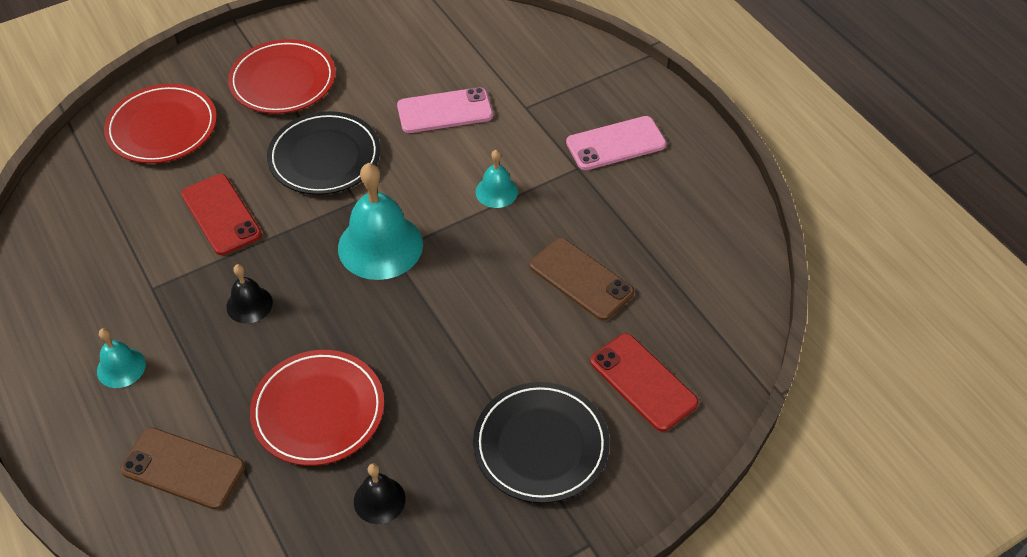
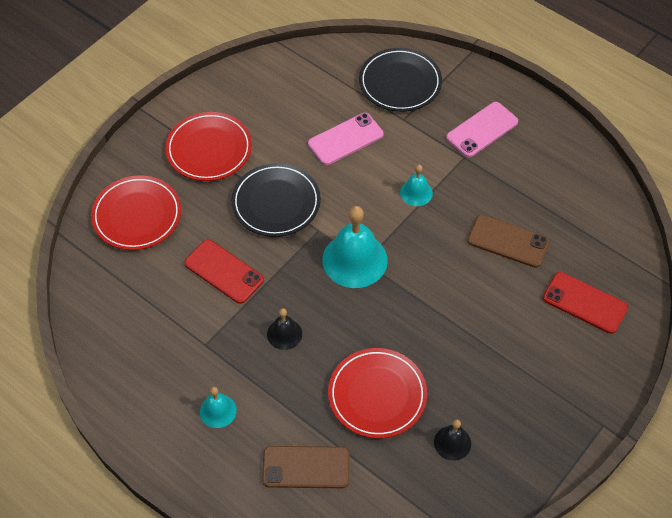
camera: 20 degrees left, 5 degrees up
black plate [473,382,610,503] -> black plate moved to [359,48,442,112]

